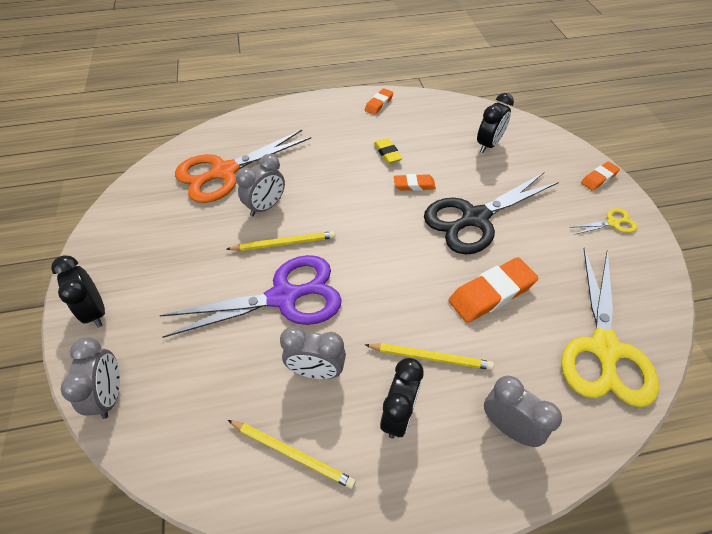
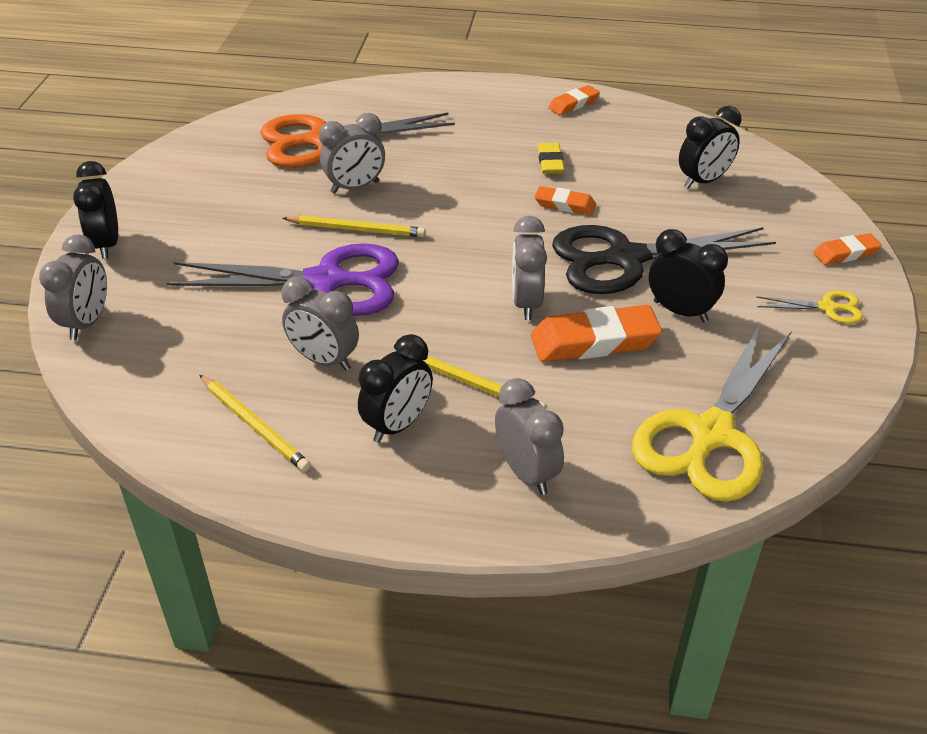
camera: 20 degrees right, 10 degrees down
none -> grey clock [512,216,547,320]
none -> black clock [649,229,728,322]

